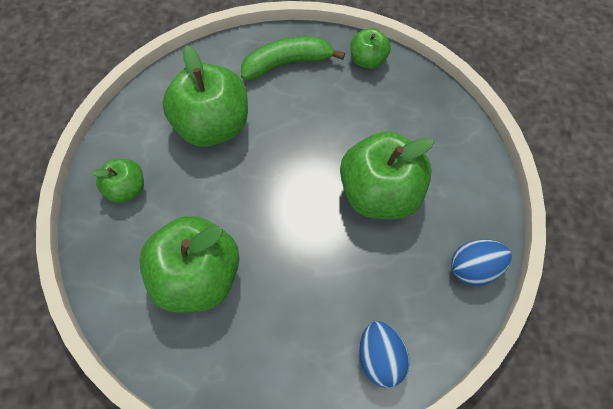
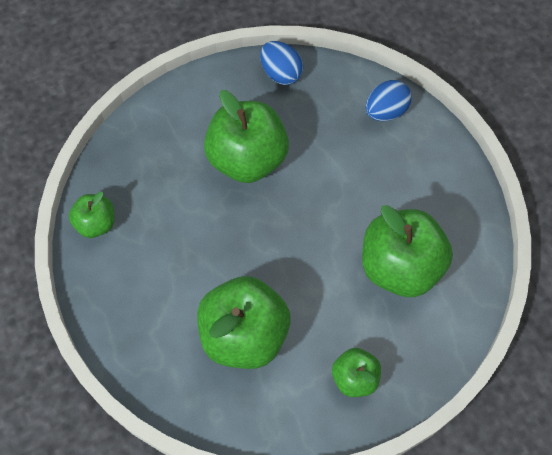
camera: 115 degrees left, 0 degrees up
green banana [241,36,345,80] -> none

